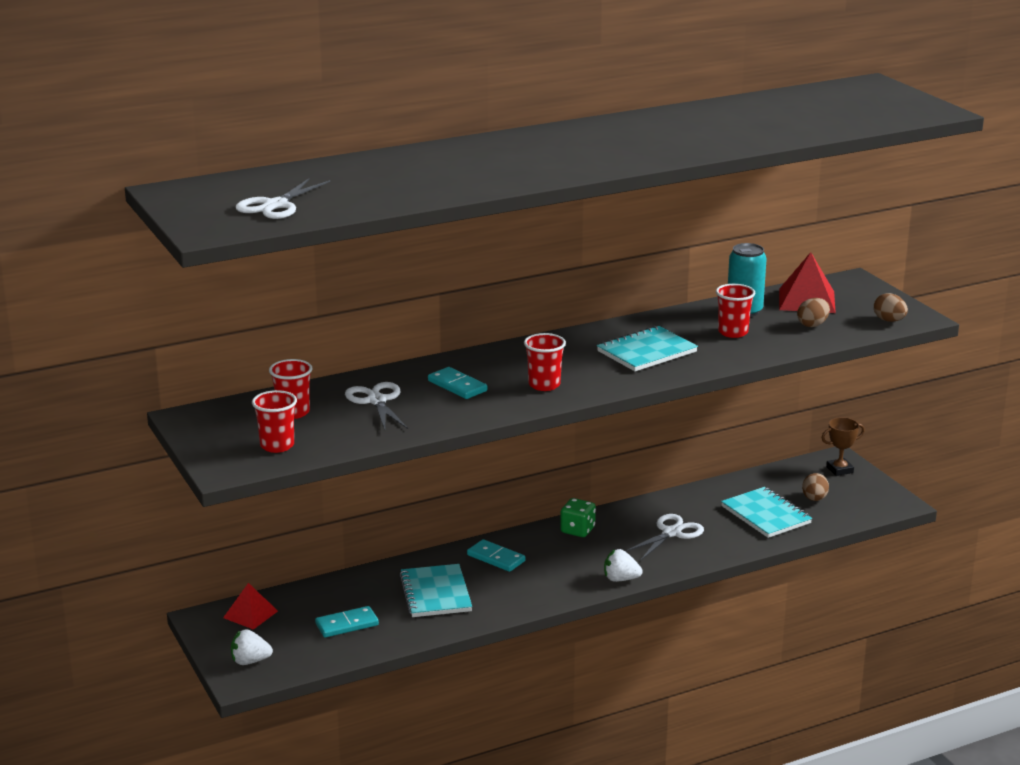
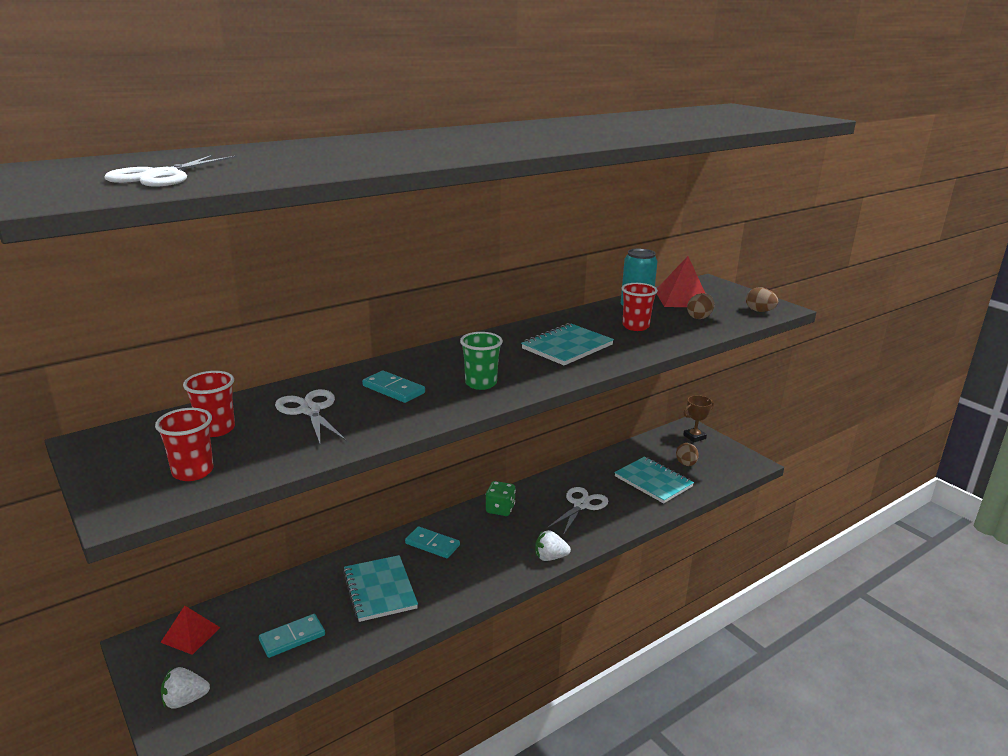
camera: 10 degrees left, 0 degrees up
red cup [524,333,566,391] -> green cup [460,332,503,390]

